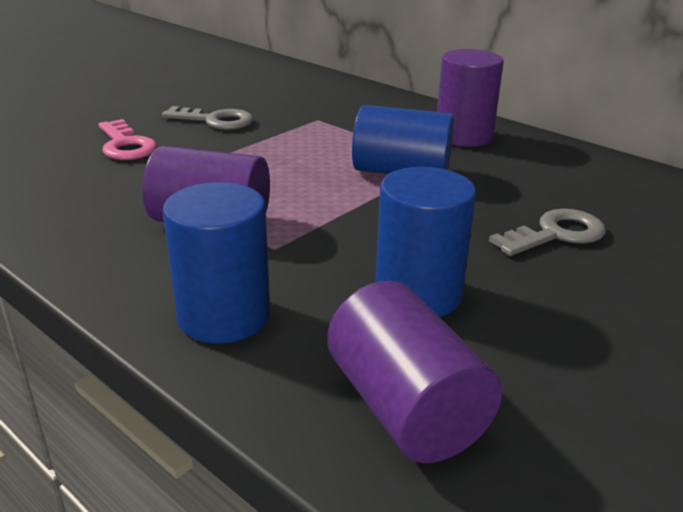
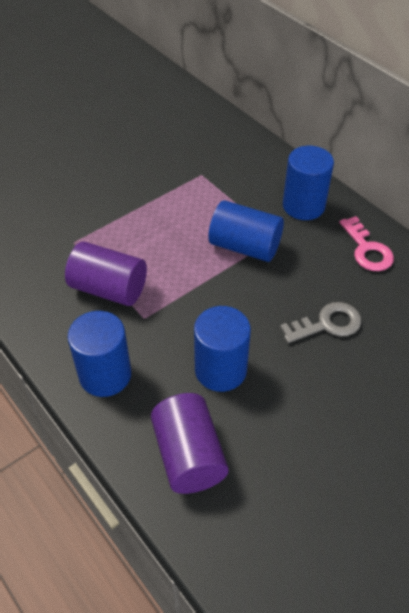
camera: 10 degrees right, 20 degrees up
pink key [98,119,157,160] -> pink key moved to [339,216,394,271]
grey key [162,106,254,130] -> none
purple cylinder [437,49,504,147] -> blue cylinder [283,146,334,220]

